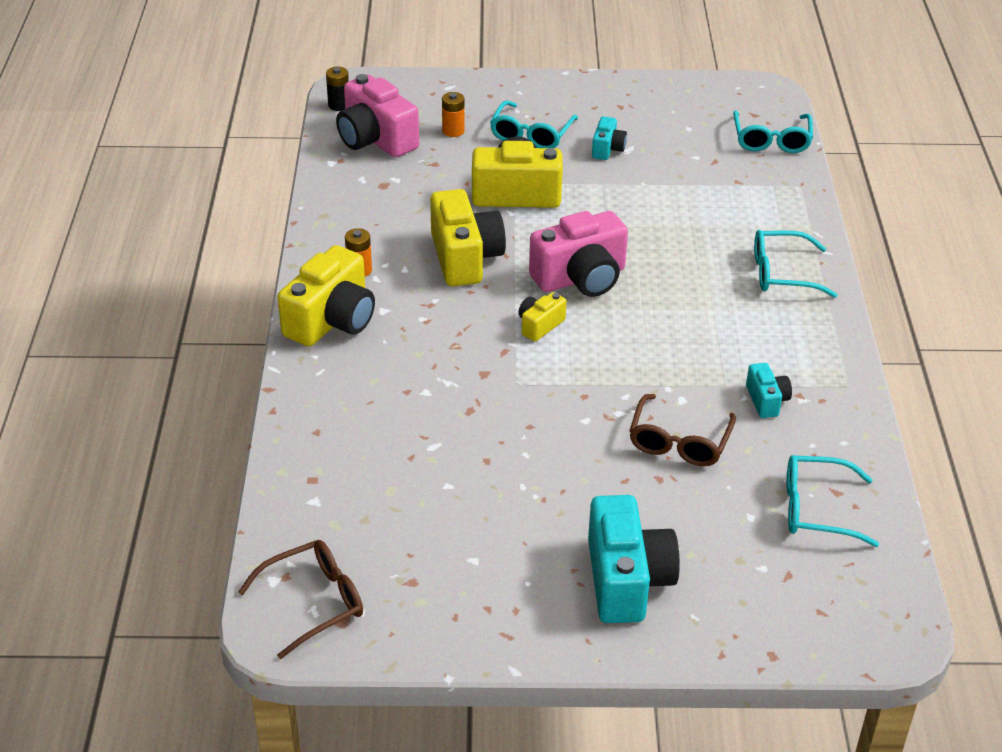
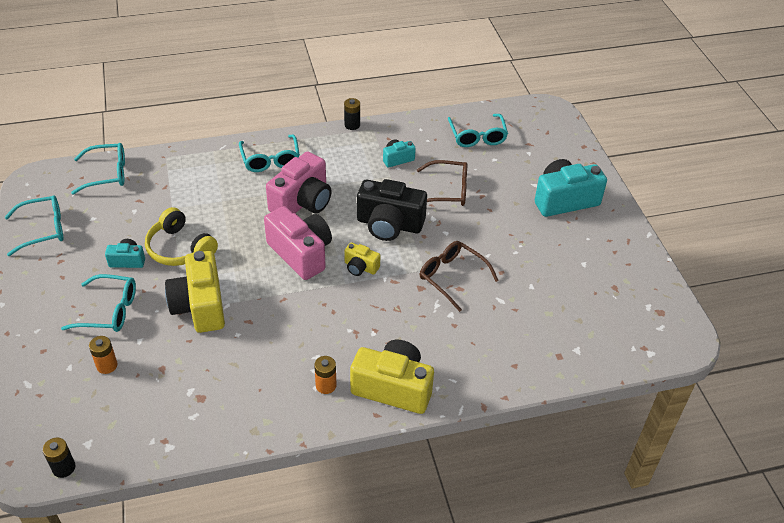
camera: 105 degrees left, 5 degrees up
brown glasses [238,540,363,659] -> brown glasses moved to [420,241,499,312]
pink camera [336,74,419,158] -> pink camera moved to [266,151,332,213]
yellow camera [430,189,506,287] -> none
none -> turquoise glasses [5,195,63,256]
none -> yellow headphones [145,207,218,266]
none -> black battery [344,98,360,130]
none -> black camera [357,179,427,241]

